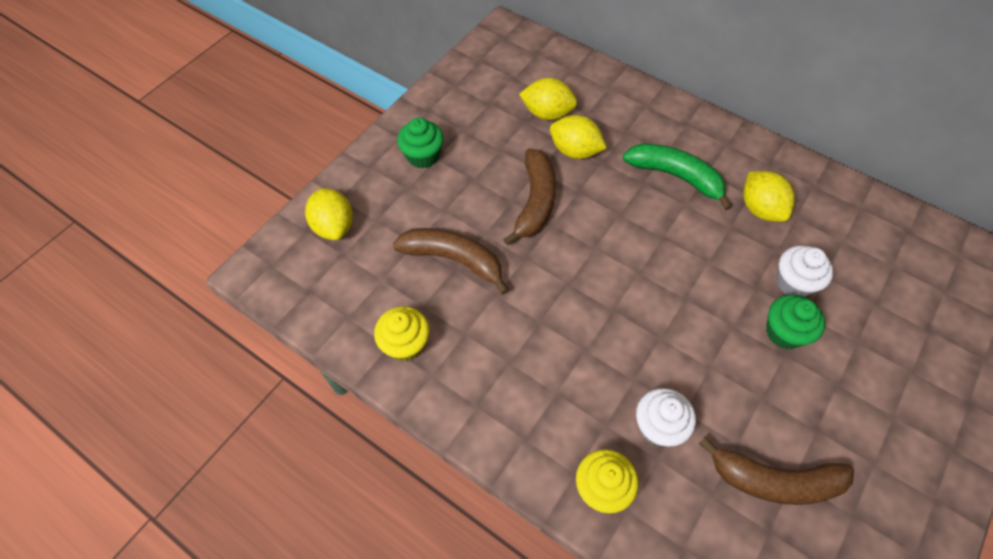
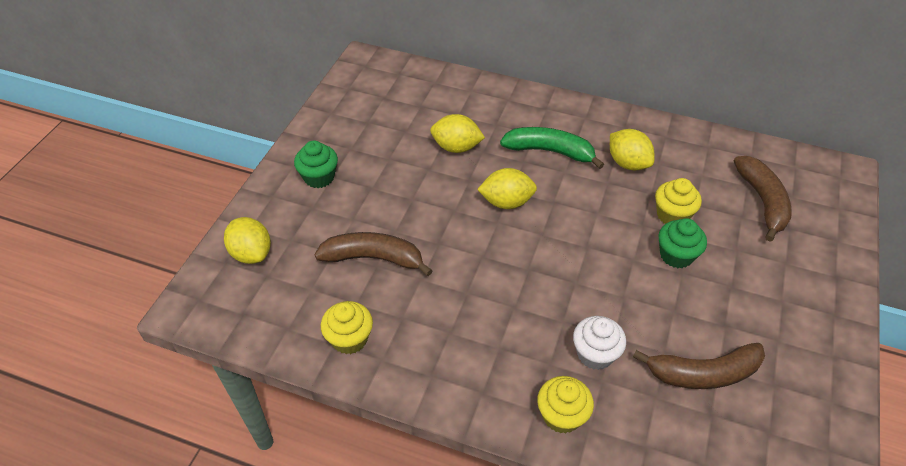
camera: 15 degrees left, 10 degrees down
brown banana [503,148,556,245] -> brown banana moved to [734,156,792,242]
yellow lemon [519,78,577,120] -> yellow lemon moved to [477,168,537,209]
white cupcake [776,245,834,297] -> yellow cupcake [655,178,702,224]

